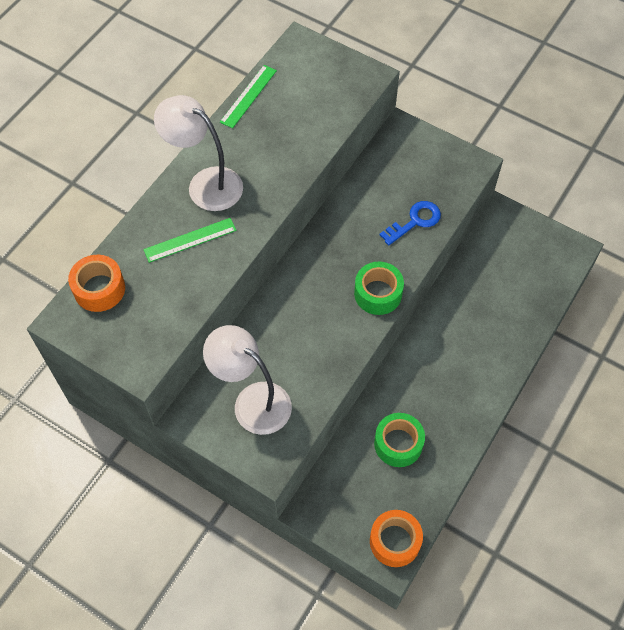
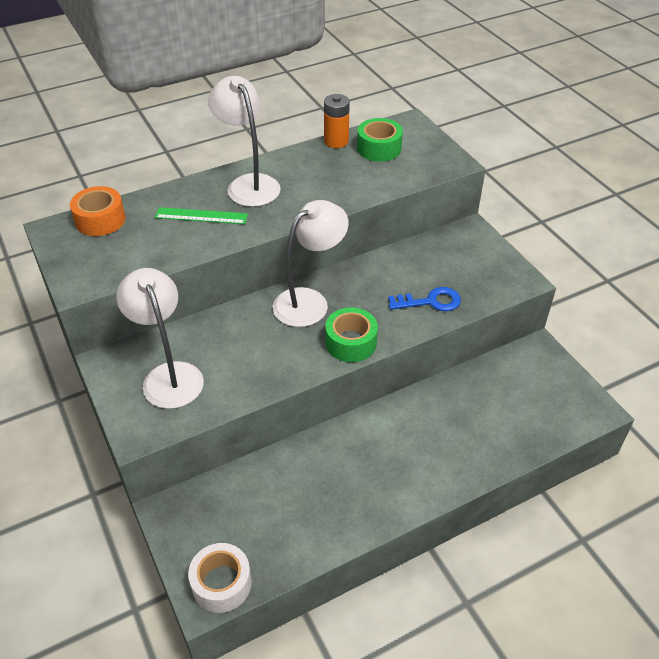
camera: 30 degrees right, 15 degrees down
green ruler [220,65,277,128] -> orange battery [324,94,350,148]
orange tape [370,510,423,567] -> white tape [188,543,252,613]
green tape [374,413,425,467] -> green tape moved to [357,118,403,162]
none -> white lamp [273,200,349,327]

